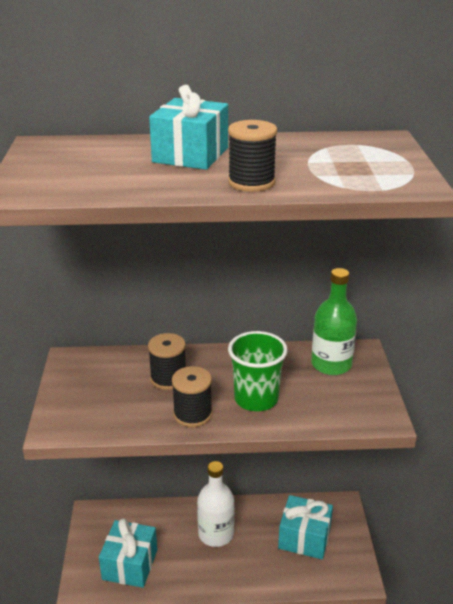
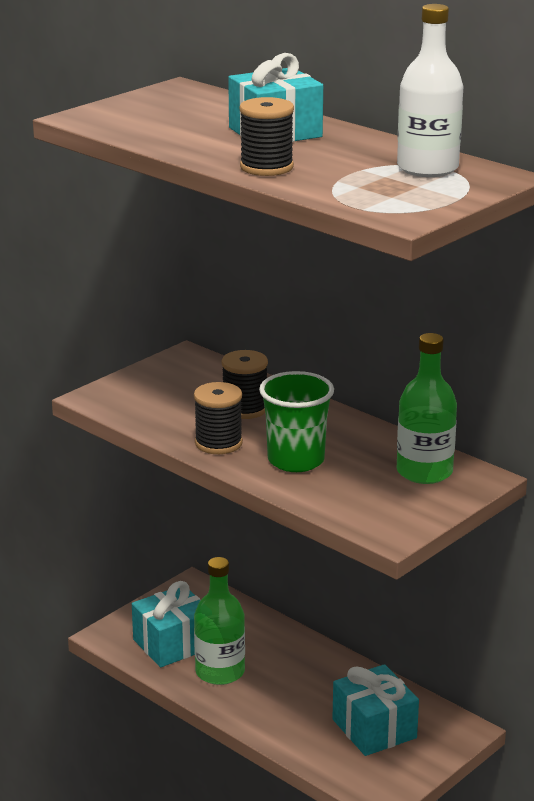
camera: 45 degrees right, 5 degrees down
white bottle [197,461,234,547] -> white bottle moved to [397,4,463,177]
none -> green bottle [194,557,245,685]

